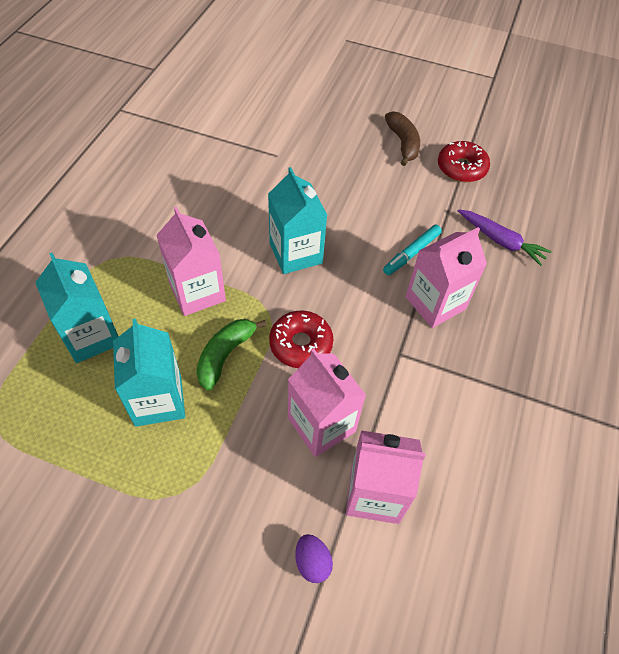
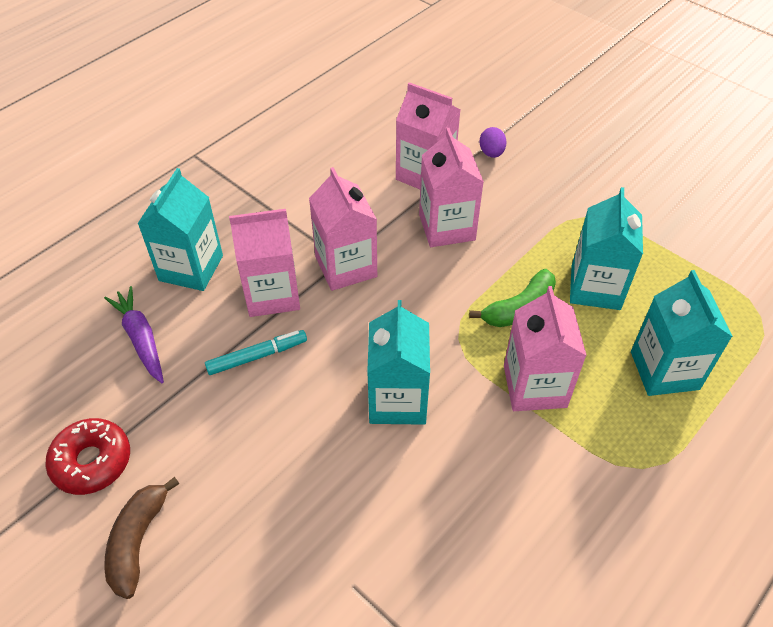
camera: 155 degrees left, 5 degrees down
red donut [269,311,333,368] -> none
none -> turquoise carton [138,168,223,291]
none -> pink carton [309,167,377,291]

